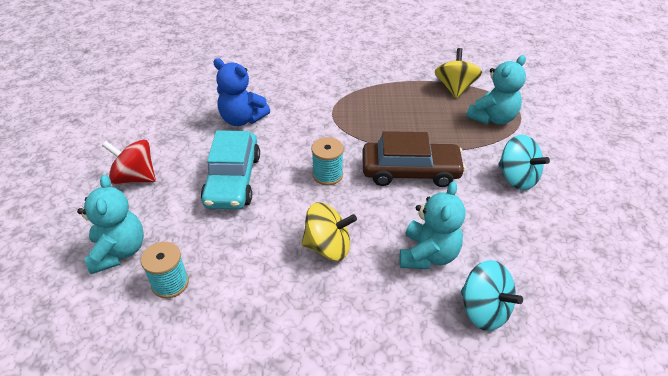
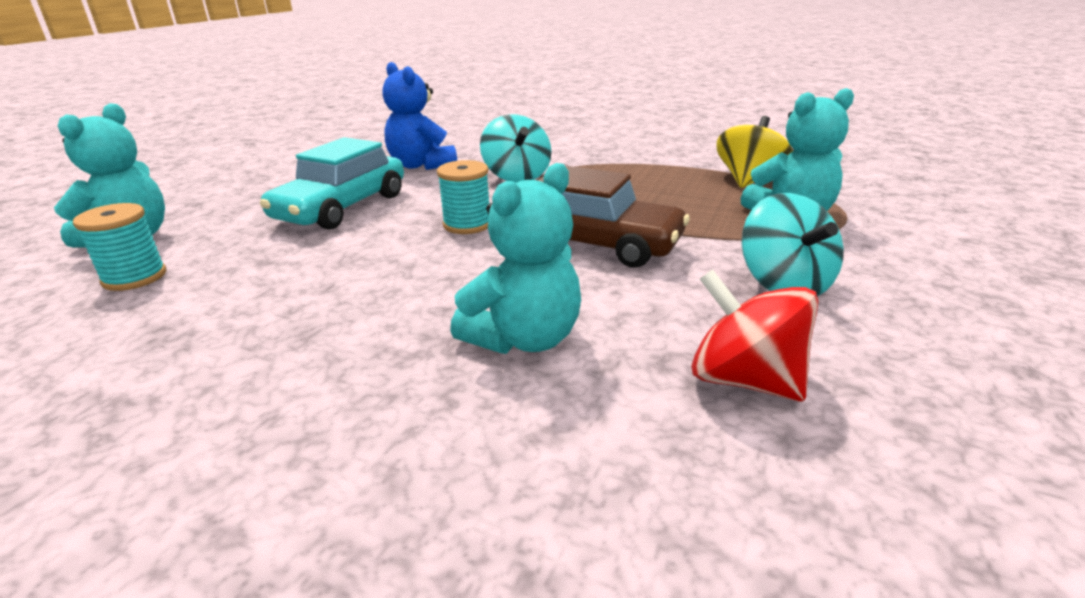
camera: 25 degrees right, 15 degrees down
red spinning top [102,139,156,185] -> red spinning top moved to [691,269,819,401]
yellow spinning top [302,202,357,261] -> none
turquoise spinning top [461,260,523,331] -> turquoise spinning top moved to [480,114,552,183]

